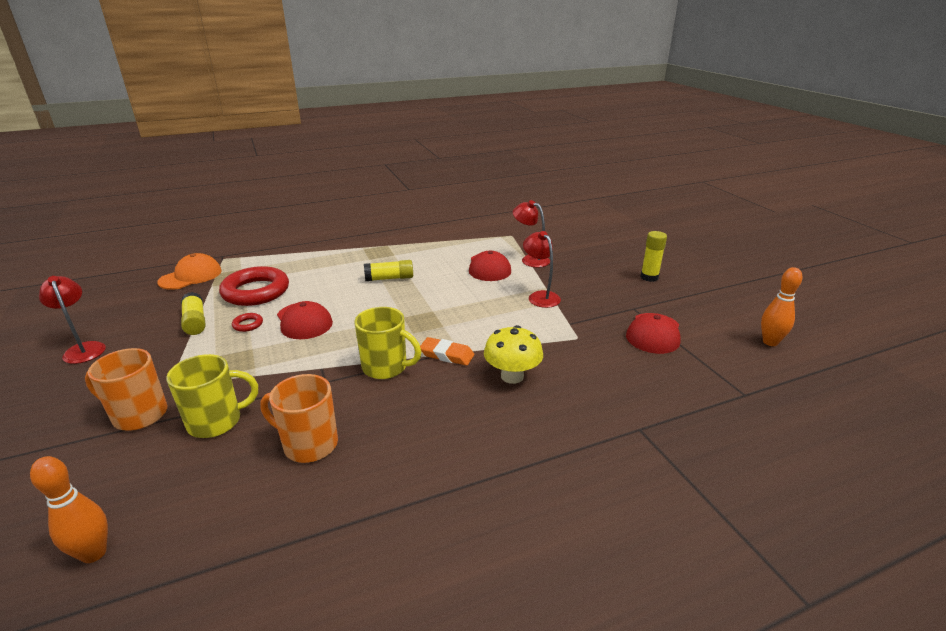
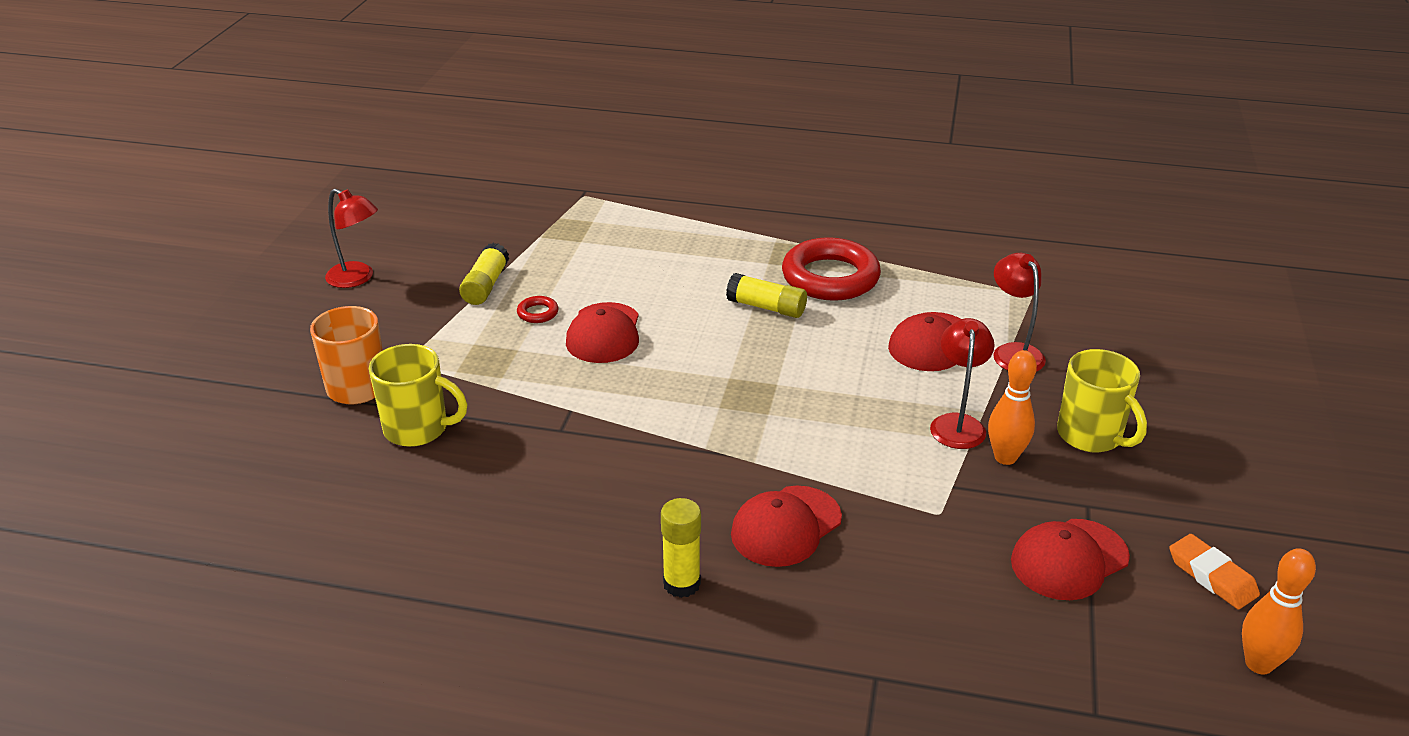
camera: 35 degrees right, 5 degrees up
orange bowling pin [30,456,108,563] -> orange bowling pin moved to [988,350,1037,465]
red lamp [39,276,106,364] -> red lamp turned 120 degrees clockwise [325,189,378,288]
orange cap [157,253,222,290] -> none
red ring [219,266,289,306] -> red ring moved to [782,237,881,301]
orange mug [260,374,338,463] -> none
yellow mug [355,307,421,379] -> yellow mug moved to [1057,349,1147,452]
orange eraser [420,337,474,366] -> orange eraser moved to [1169,534,1260,609]
yellow mushroom [484,325,543,384] -> red cap [731,486,842,567]
yellow glue stick [640,231,667,282] -> yellow glue stick moved to [661,498,701,598]

